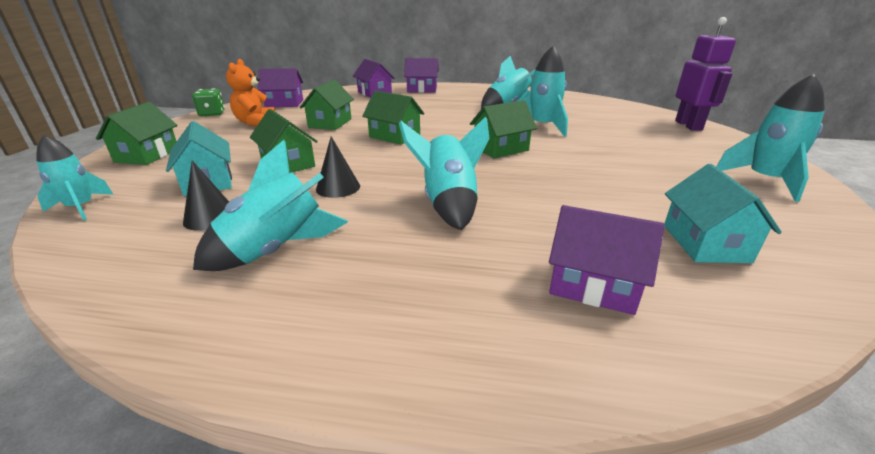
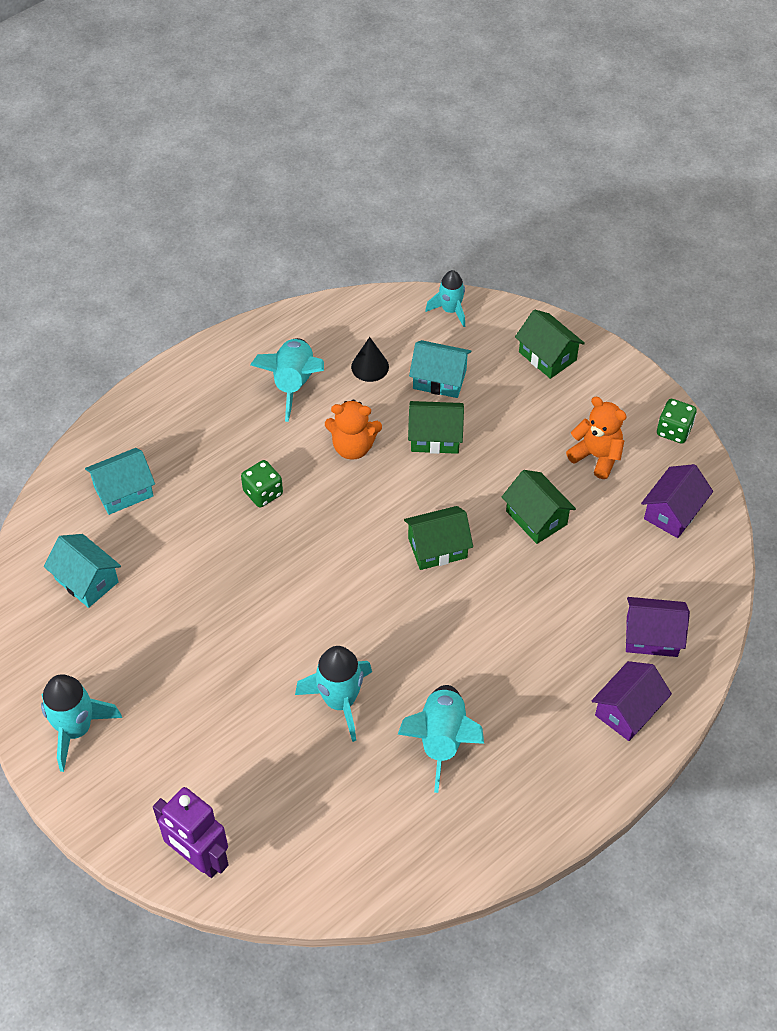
camera: 130 degrees right, 25 degrees up
black cone [316,136,360,198] -> orange teddy bear [325,400,382,460]
turquoise rocket [399,117,489,230] -> green dice [241,460,283,508]
green house [470,100,537,158] -> none
purple house [549,205,664,315] -> turquoise house [85,448,155,515]

